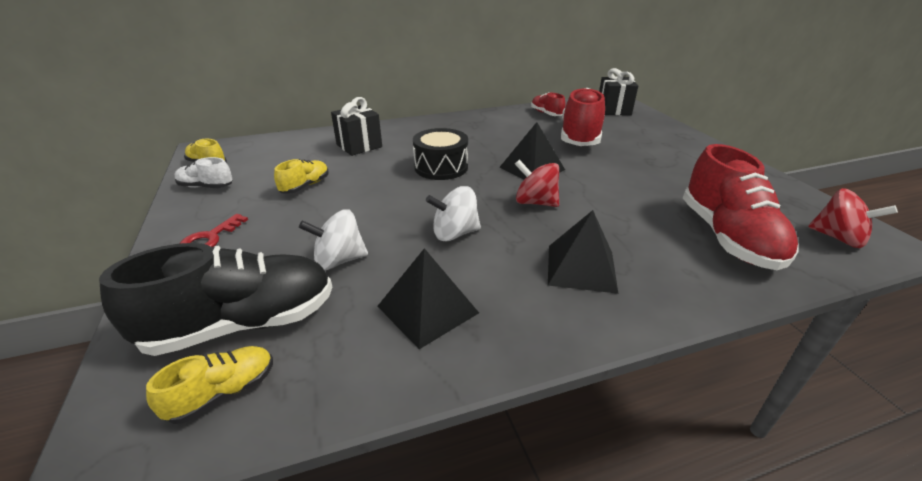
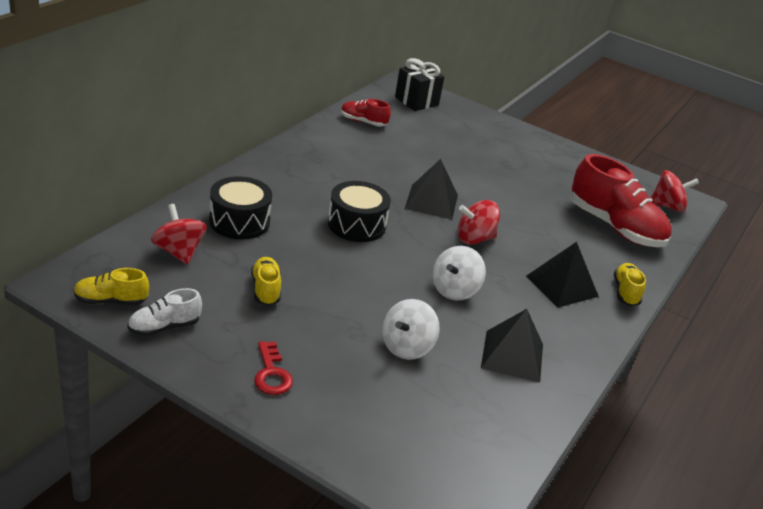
camera: 45 degrees left, 0 degrees up
black shoe [99,243,332,356] -> none
yellow shoe [146,346,273,424] -> yellow shoe moved to [614,263,646,306]
black gift [331,97,382,156] -> black drum [209,177,272,239]
red shoe [561,88,605,146] -> none
none -> red spinning top [151,204,207,265]

